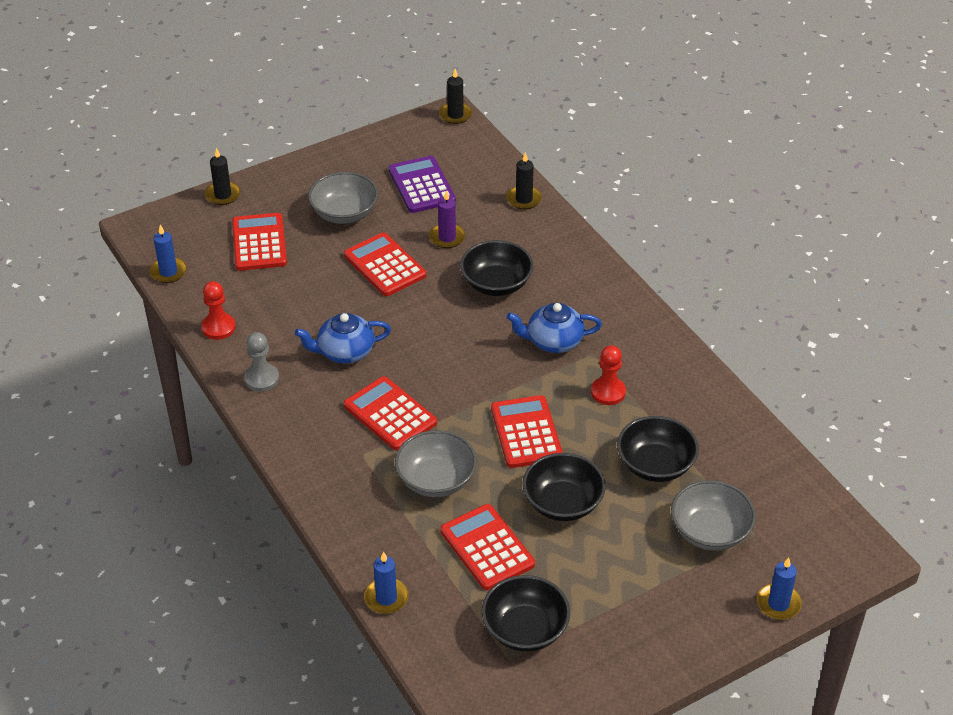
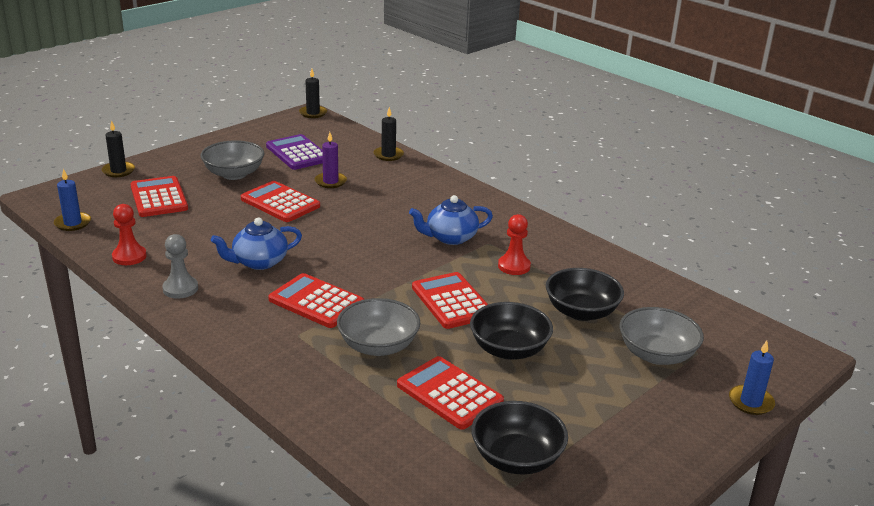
camera: 15 degrees left, 15 degrees down
blue candle [364,551,409,614] -> none
black bowl [460,240,533,296] -> none

